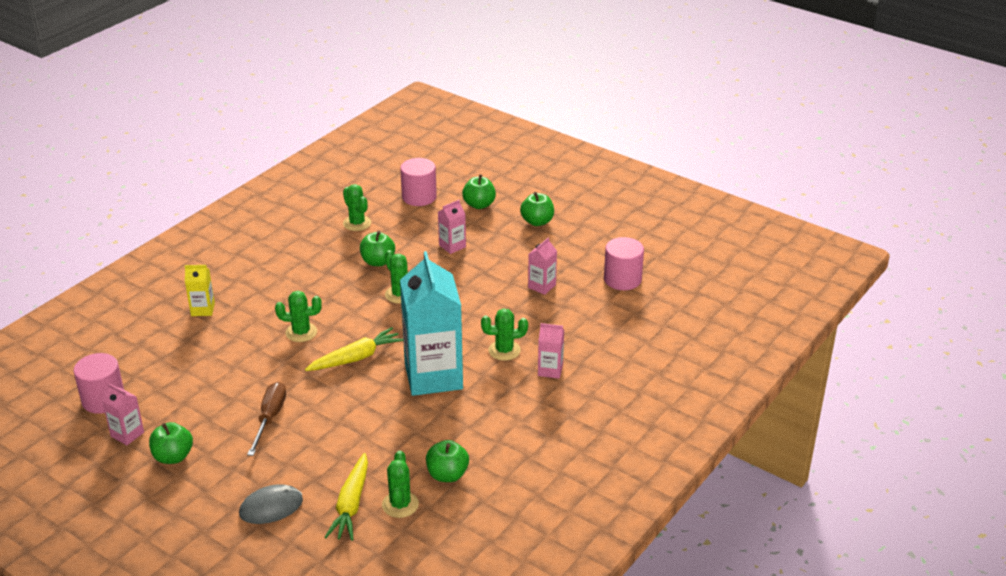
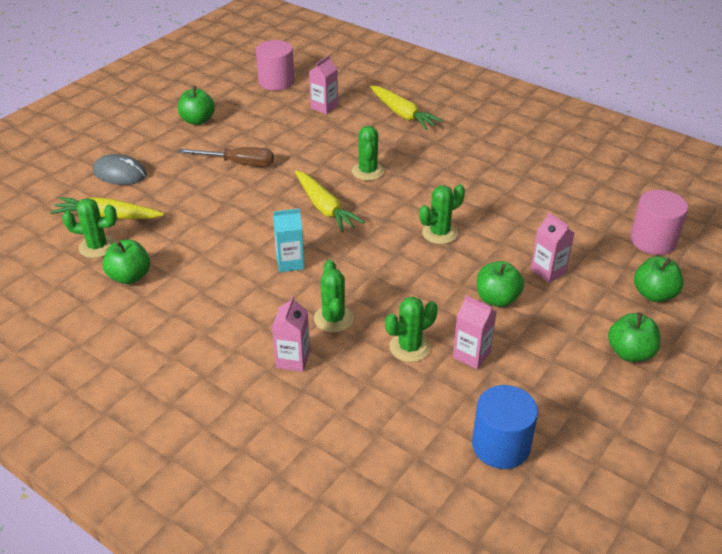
camera: 90 degrees right, 5 degrees up
pink carton [102,383,144,445] -> pink carton moved to [309,55,338,114]
yellow carton [185,265,215,316] -> yellow carrot [370,86,443,130]
grey mouse [239,484,303,524] -> grey mouse turned 45 degrees counterclockwise [93,154,147,185]
green cactus [343,184,371,231] -> green cactus moved to [385,297,438,362]
green apple [360,231,395,266] -> green apple moved to [477,261,524,307]
turquoise carton [400,251,463,396] -> turquoise carton [273,208,305,272], size x0.43
pink cylinder [604,237,644,290] -> blue cylinder [472,385,538,469]

